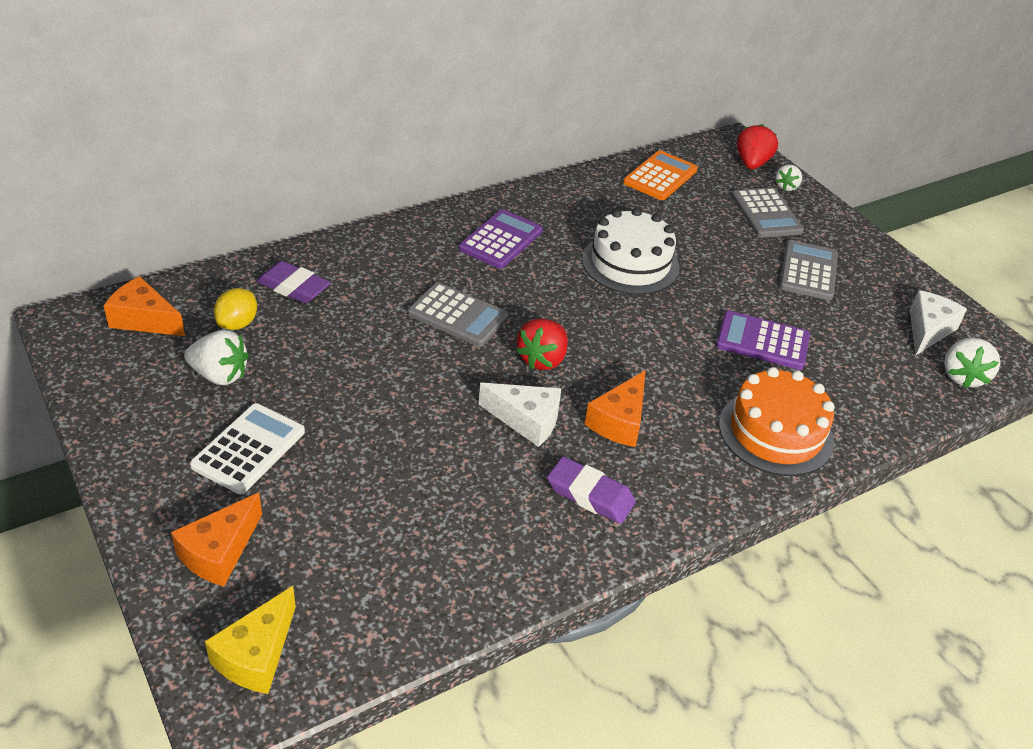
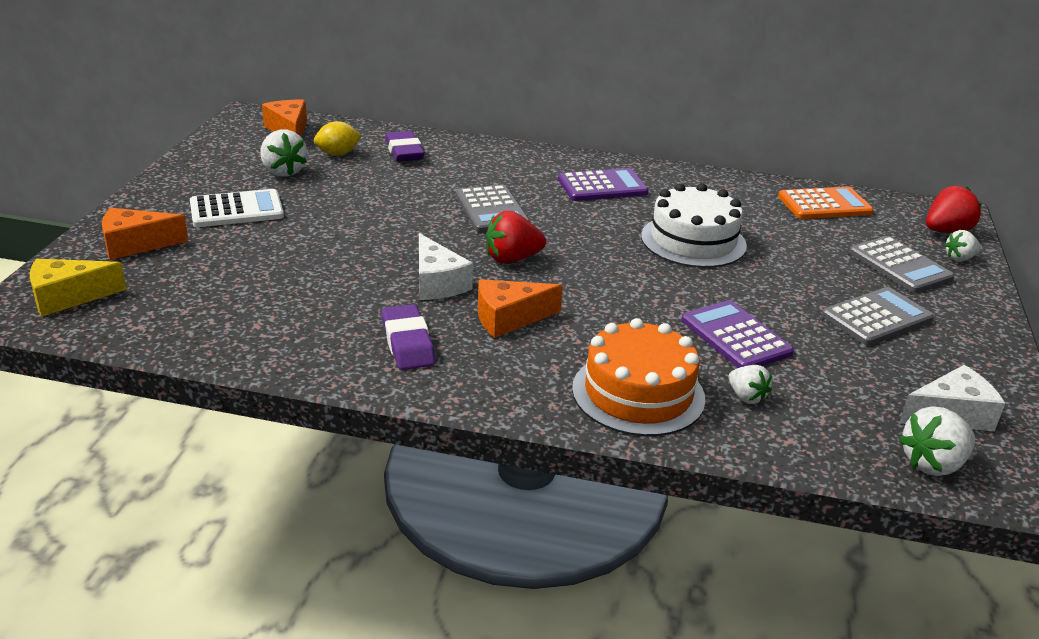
camera: 45 degrees right, 10 degrees down
grey calculator [731,187,804,238] -> grey calculator turned 60 degrees counterclockwise [849,236,955,293]
none -> white strawberry [728,365,772,404]

